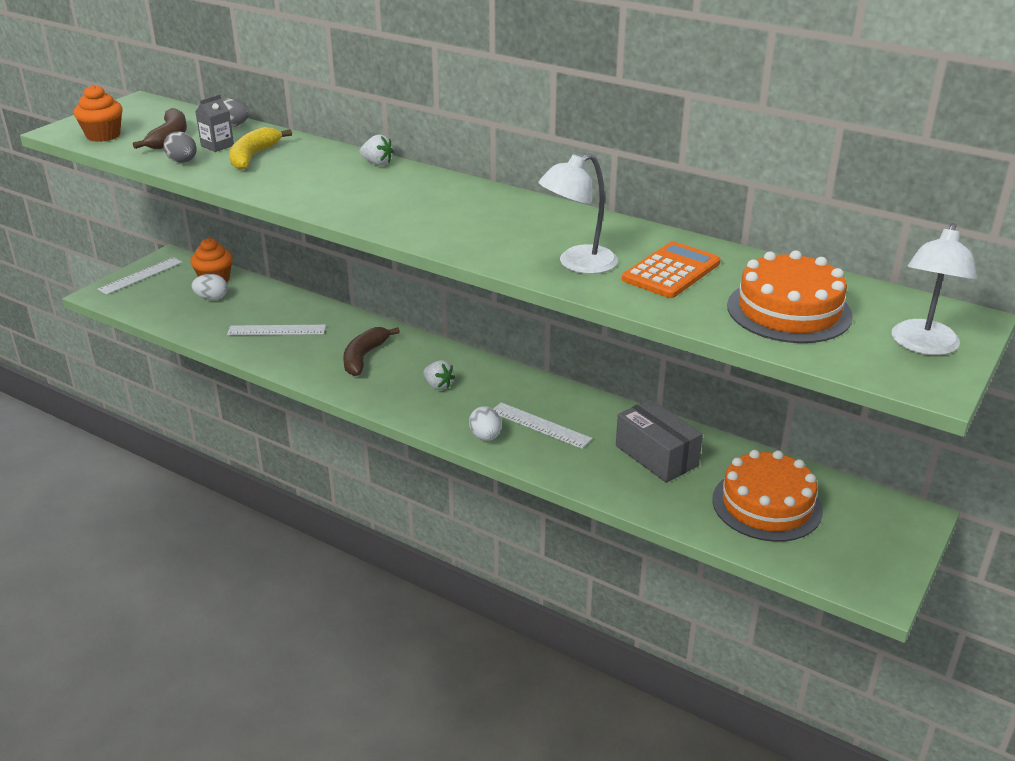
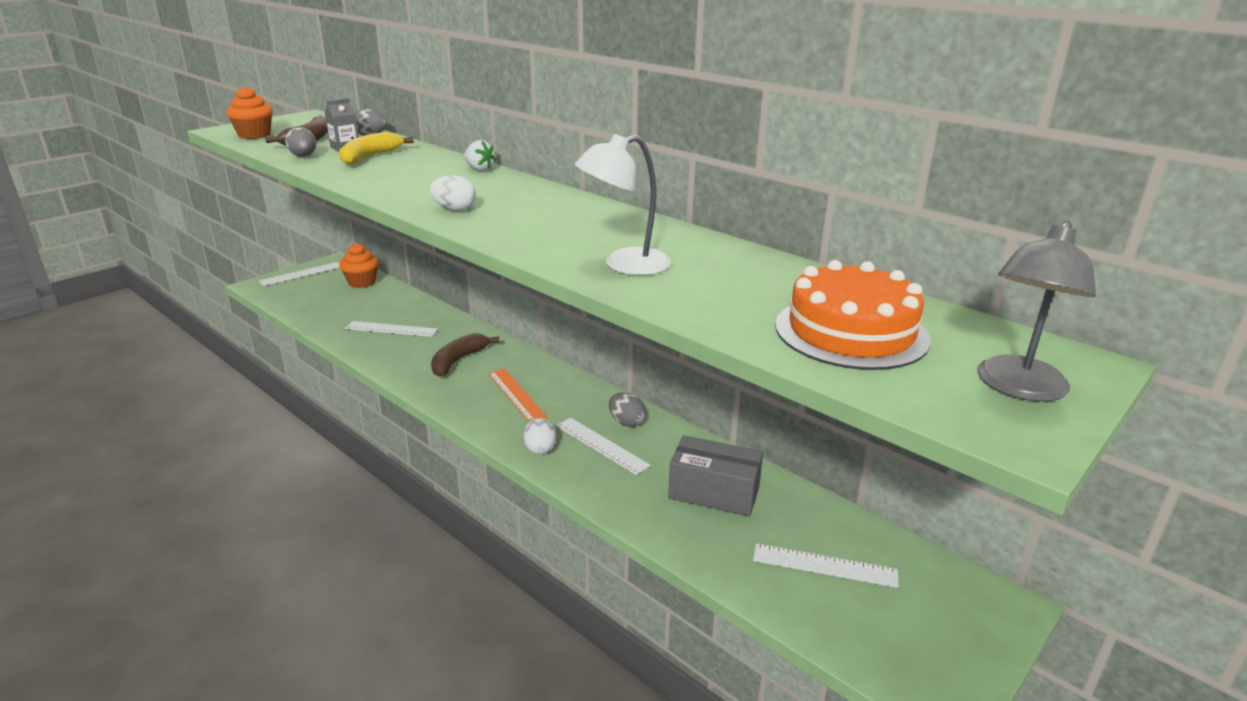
camera: 10 degrees right, 5 degrees down
white egg [191,274,227,300] -> white egg moved to [430,175,476,211]
white strawberry [423,360,455,390] -> orange ruler [488,369,547,422]
grey box [616,399,703,483] -> grey box turned 45 degrees counterclockwise [668,435,763,517]
orange calculator [622,241,721,298] -> none
orange cake [712,450,823,542] -> white ruler [753,543,899,588]
white lamp [892,223,977,355] -> grey lamp [977,221,1096,402]
none -> grey egg [609,393,646,427]

